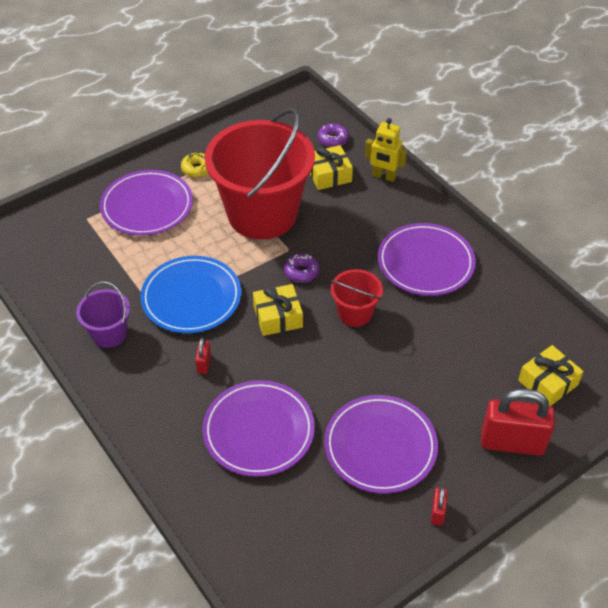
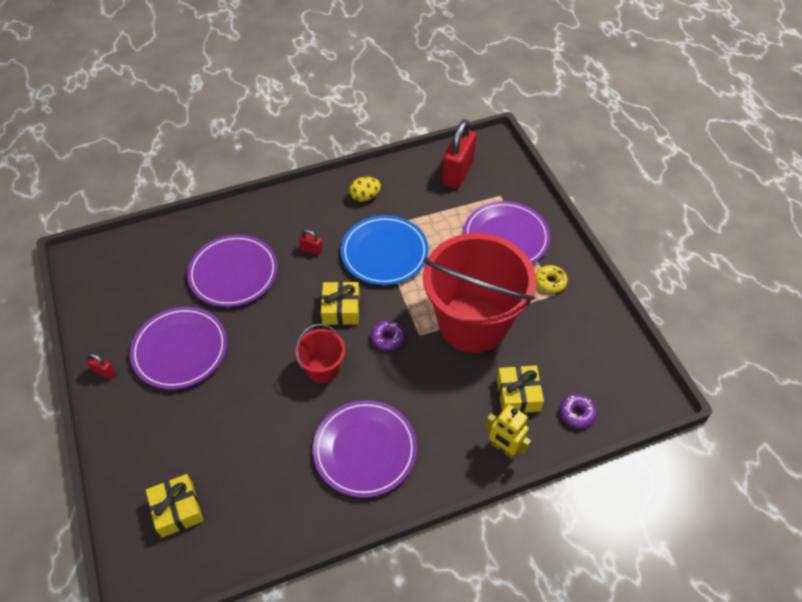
camera: 105 degrees right, 5 degrees up
purple bucket [76,281,130,348] -> yellow egg [349,177,381,202]
yellow robot [365,118,407,182] -> yellow robot turned 90 degrees counterclockwise [485,405,531,459]
red padlock [481,389,555,456] -> red padlock moved to [442,119,476,189]

